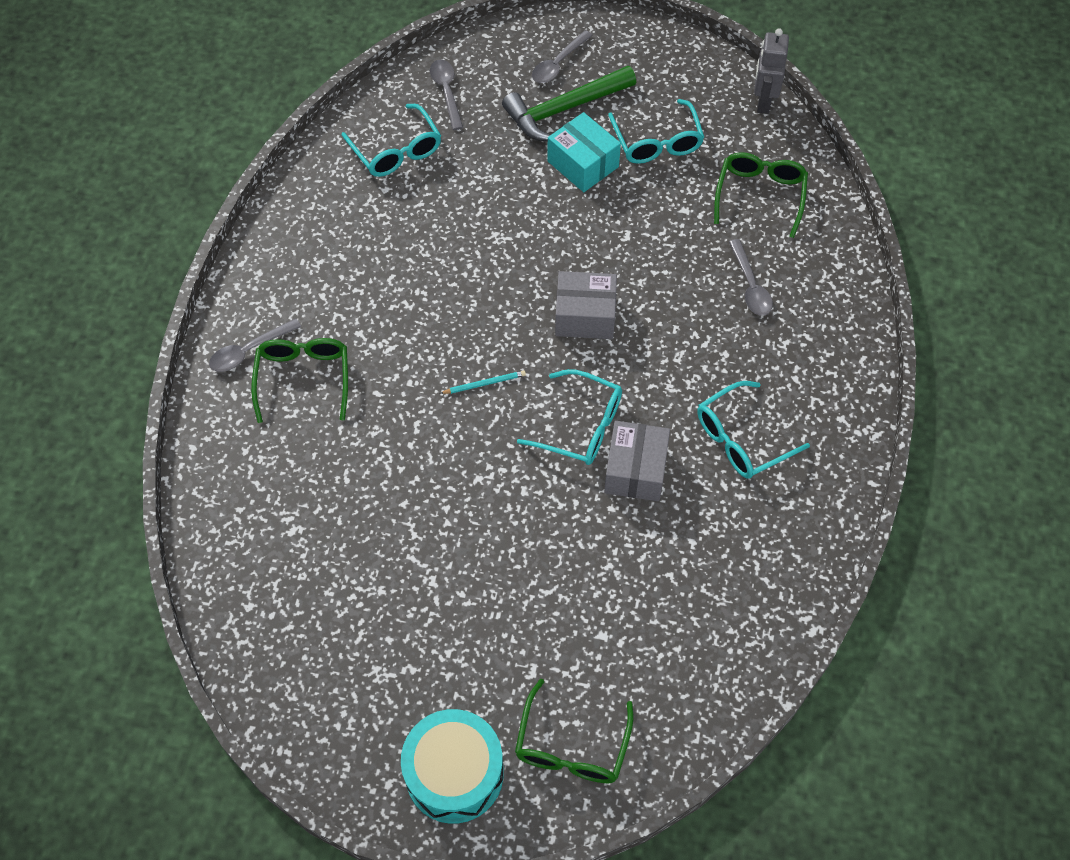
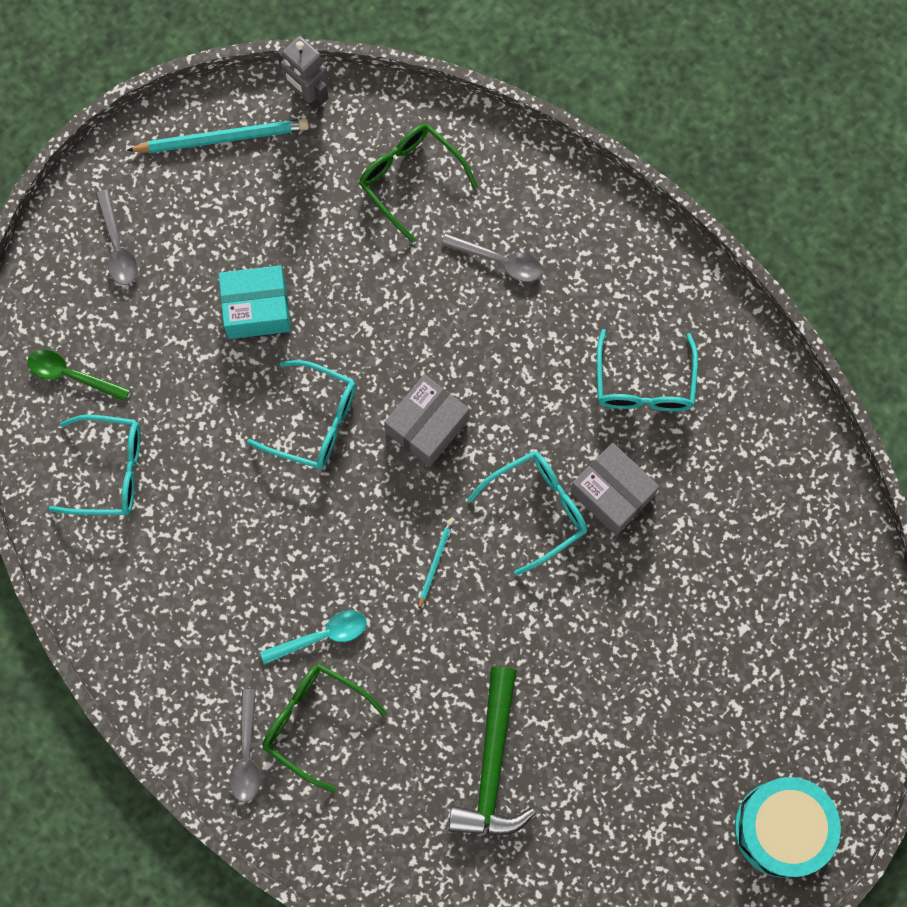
camera: 55 degrees left, 15 degrees up
grey spoon [430,60,463,130] -> green spoon [27,350,130,401]
green hammer [502,66,636,141] -> green hammer moved to [448,667,536,836]
green glasses [515,679,633,783] -> none
turquoise glasses [608,99,704,164] -> turquoise glasses moved to [247,360,356,469]
none -> turquoise pencil [127,119,309,153]
none -> turquoise spoon [260,610,367,665]

